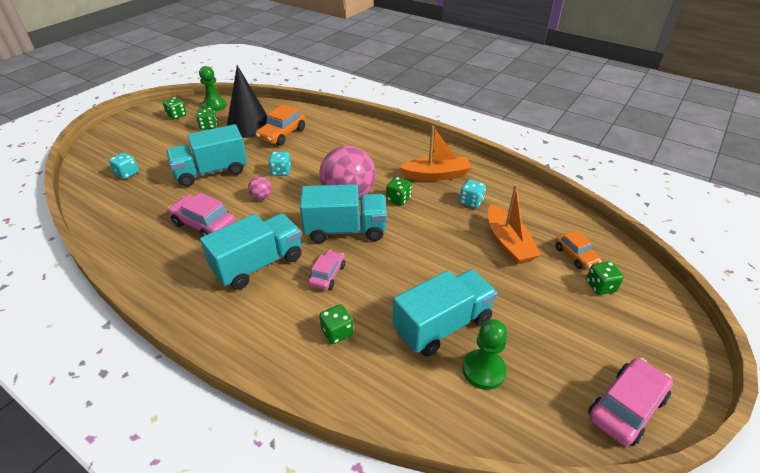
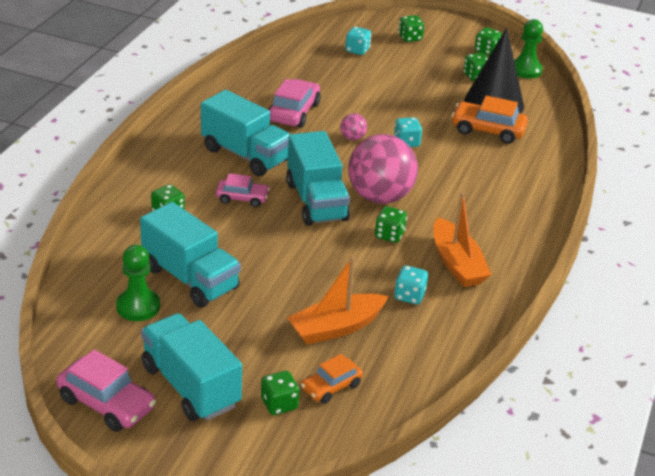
camera: 75 degrees right, 5 degrees down
turquoise truck [166,124,247,187] -> turquoise truck moved to [141,313,242,421]
none -> green dice [398,15,424,42]

